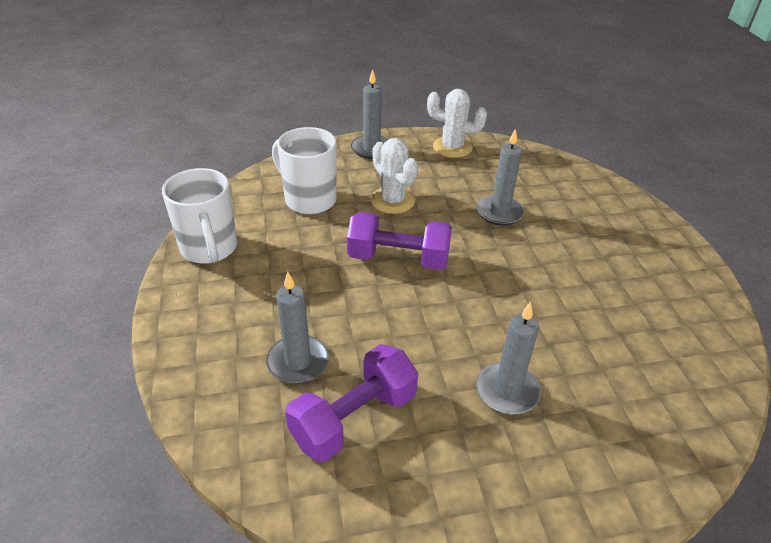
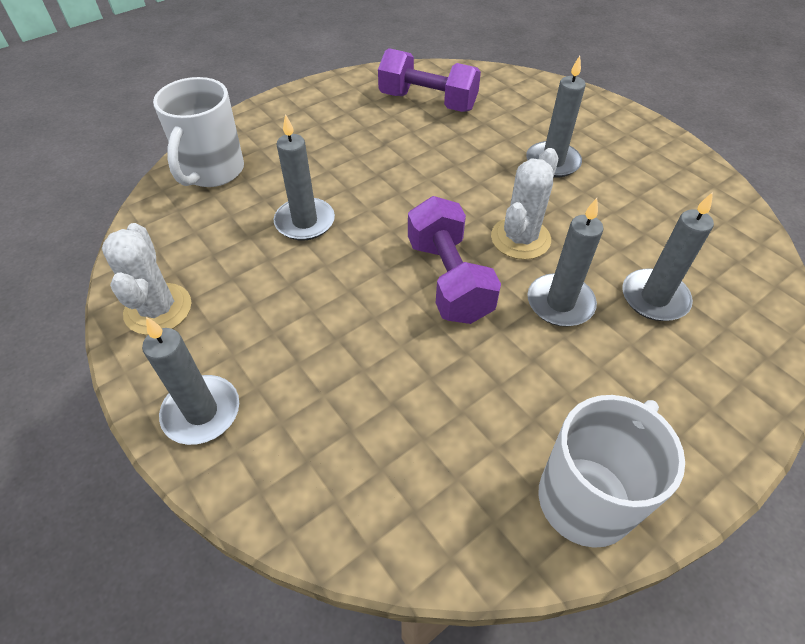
camera: 115 degrees left, 10 degrees up
white mug [272,127,337,214] -> white mug moved to [153,77,244,187]
purple dumbbell [285,344,418,462] -> purple dumbbell moved to [378,48,481,112]
white cactus [370,138,418,214] -> white cactus moved to [491,148,558,260]
none -> grey candle [527,198,603,327]

